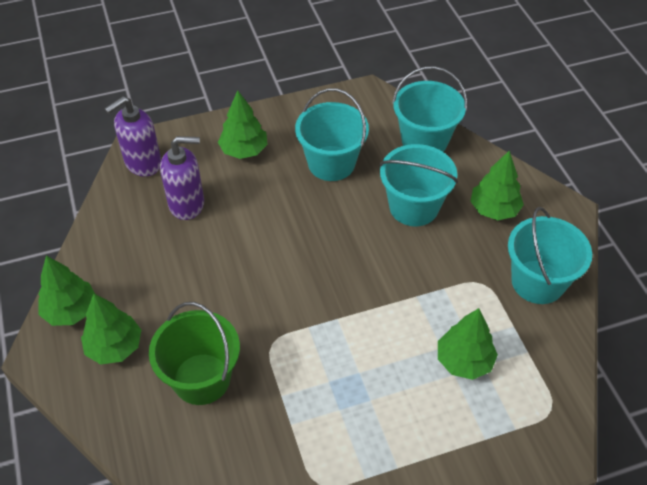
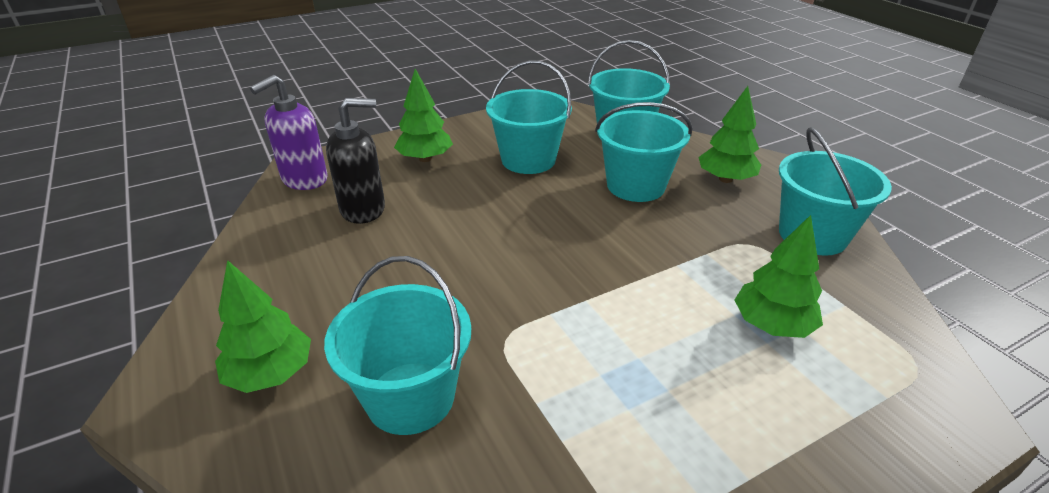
camera: 10 degrees left, 15 degrees down
green tree [38,256,95,326] -> none
green bucket [149,302,240,405] -> turquoise bucket [324,256,471,435]
purple soap dispenser [160,136,204,220] -> black soap dispenser [326,98,385,224]

